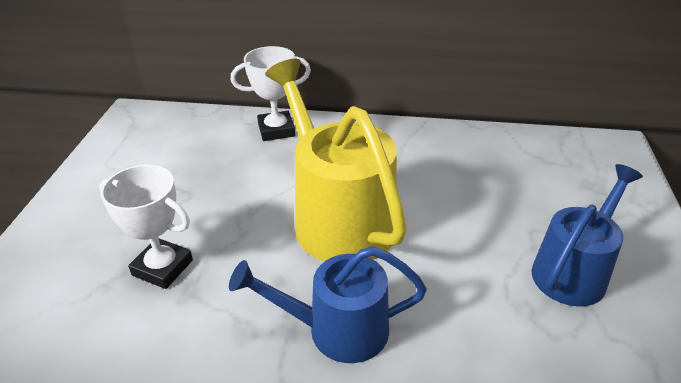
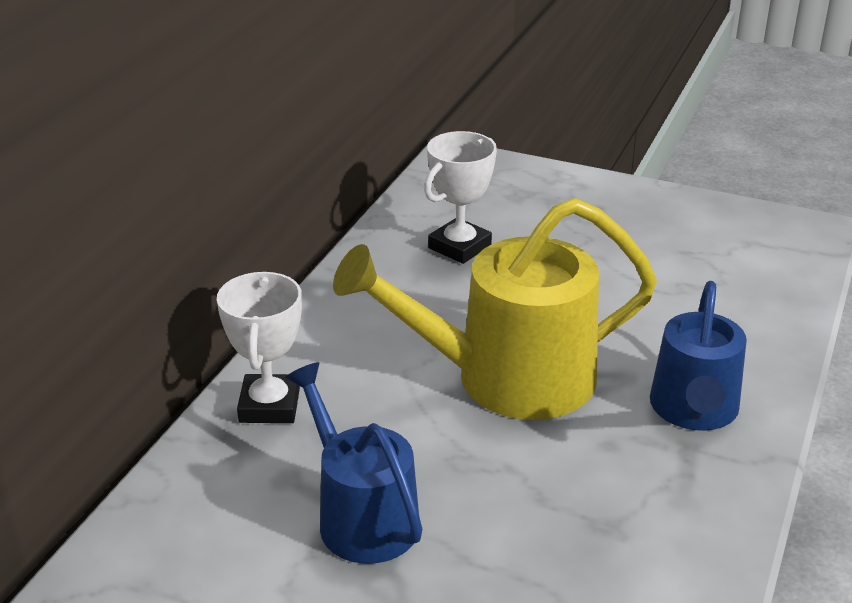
camera: 75 degrees left, 5 degrees down
white trophy [99,165,193,289] -> white trophy moved to [424,131,497,264]
blue watering can [531,164,643,307] -> blue watering can moved to [285,362,422,564]

